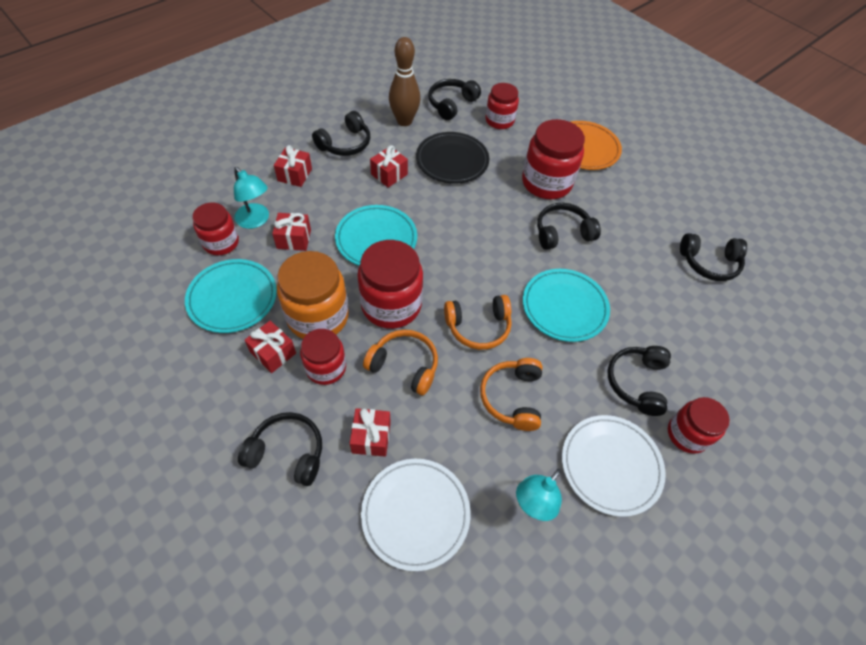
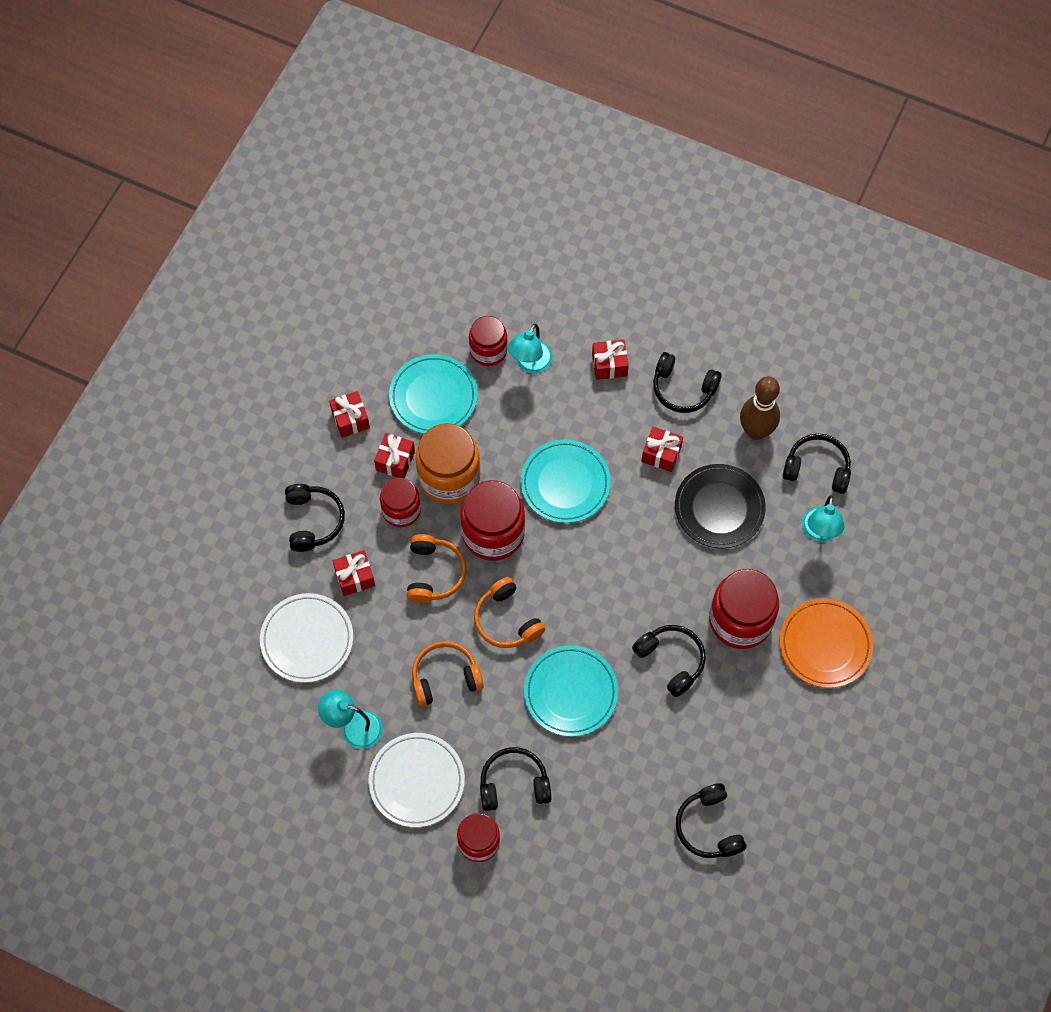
camera: 70 degrees right, 10 degrees up
red gift [272,213,311,251] -> red gift moved to [329,391,370,438]
red jar [485,83,519,129] -> turquoise lamp [802,495,844,542]

